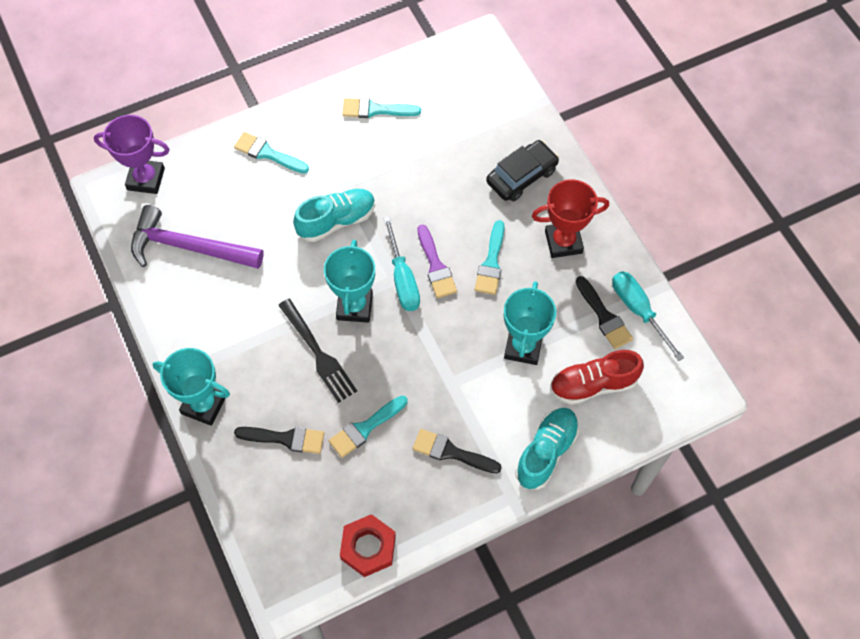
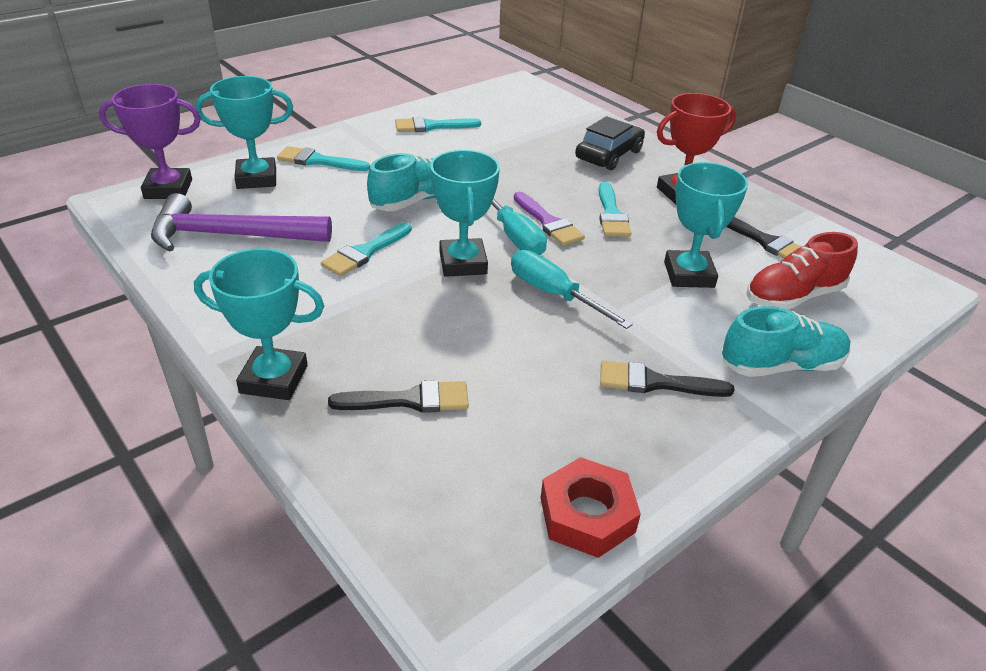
camera: 15 degrees left, 25 degrees down
black fork [278,299,357,403] -> none
turquoise brush [329,395,408,458] -> turquoise brush moved to [321,222,412,276]
turquoise shoe [515,408,579,490] -> turquoise shoe turned 60 degrees clockwise [722,306,851,377]
turquoise screwdriver [612,271,684,361] -> turquoise screwdriver moved to [511,250,633,329]
none -> turquoise trophy [195,76,293,189]

